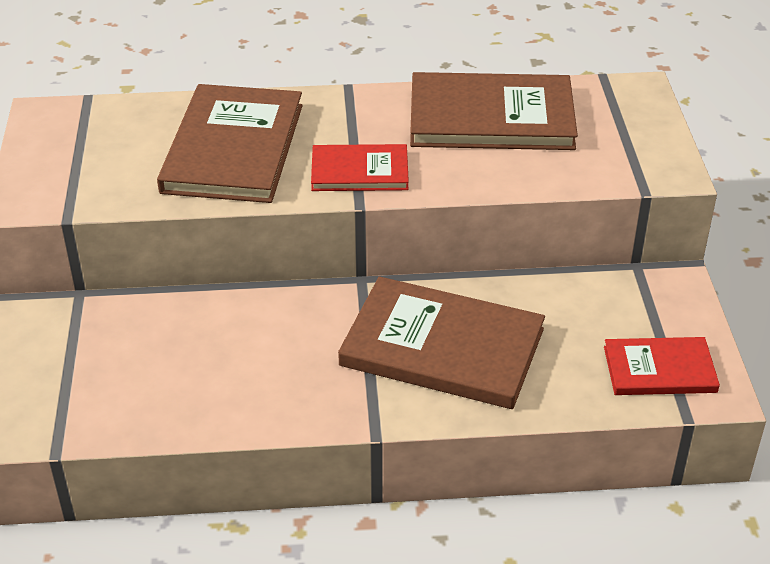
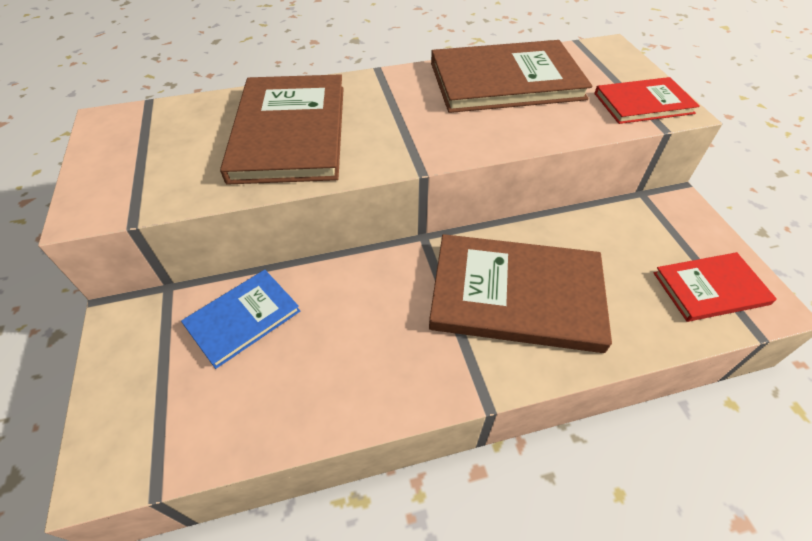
camera: 10 degrees left, 10 degrees up
red book [311,144,409,191] -> red book moved to [594,77,700,124]
none -> blue book [181,270,300,369]

